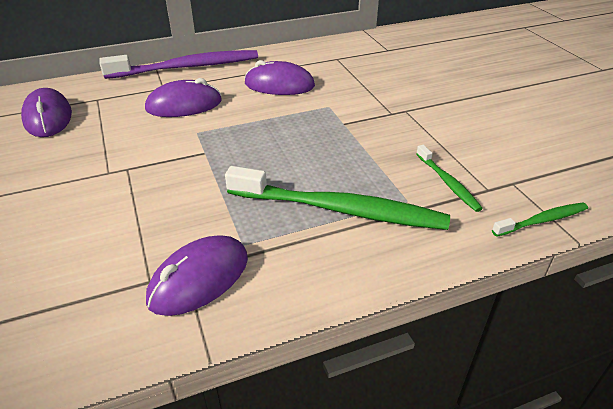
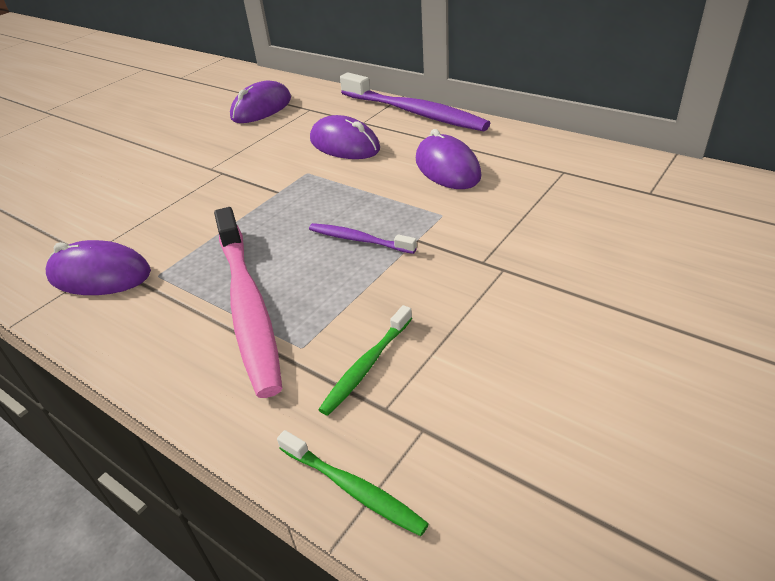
camera: 60 degrees right, 0 degrees up
green toothbrush [225,166,450,230] -> pink toothbrush [214,207,282,398]
none -> purple toothbrush [309,223,417,254]

